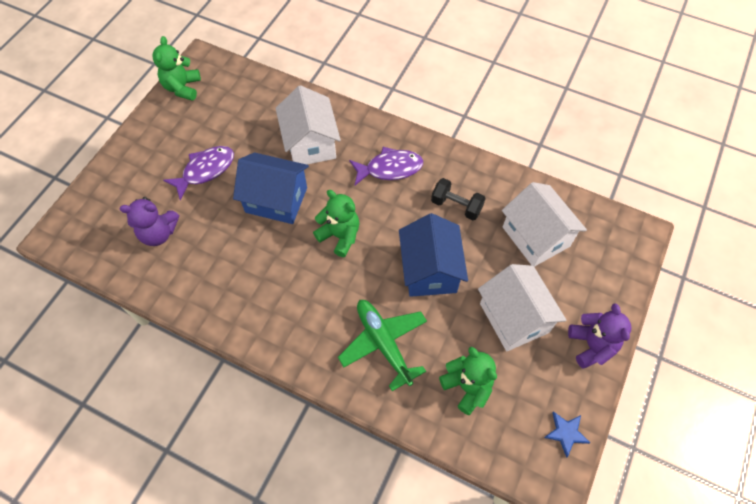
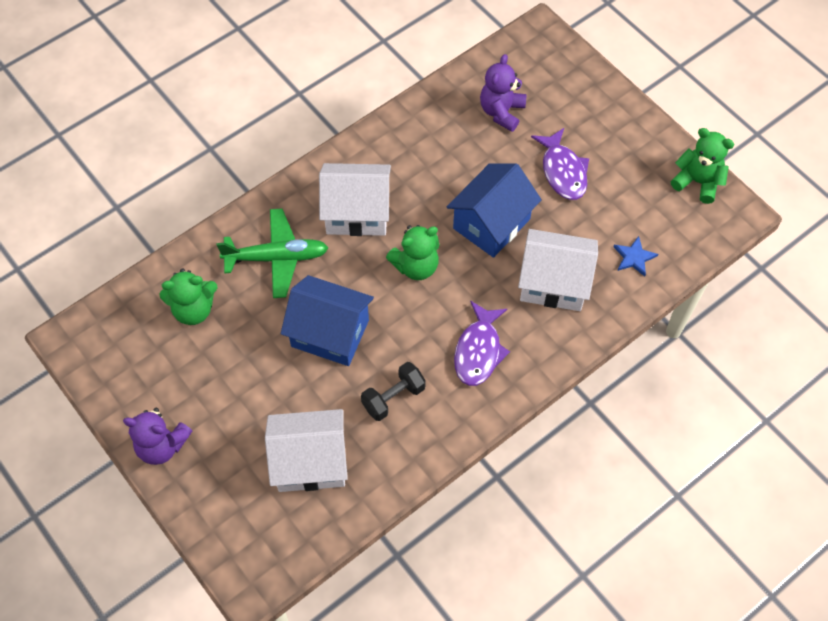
camera: 115 degrees right, 0 degrees up
white house [478,264,567,351] -> white house moved to [319,163,391,236]
blue star [544,411,590,458] -> blue star moved to [613,236,658,277]

